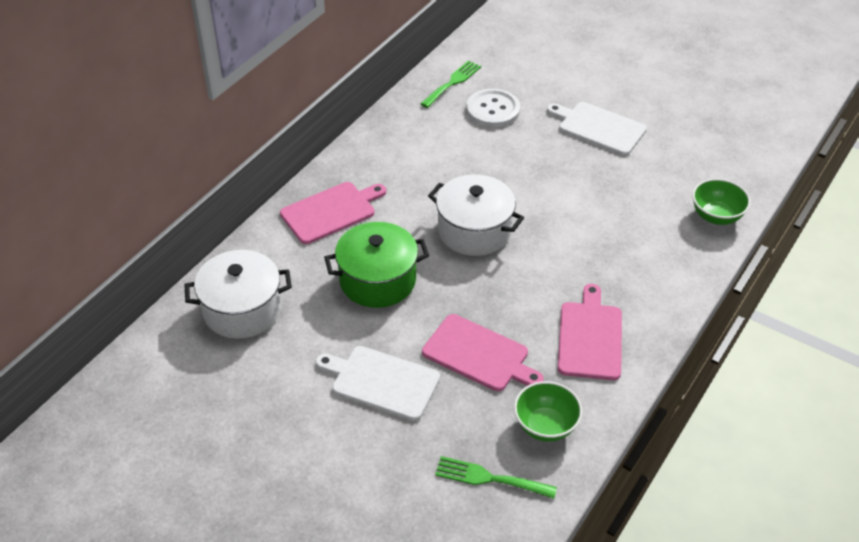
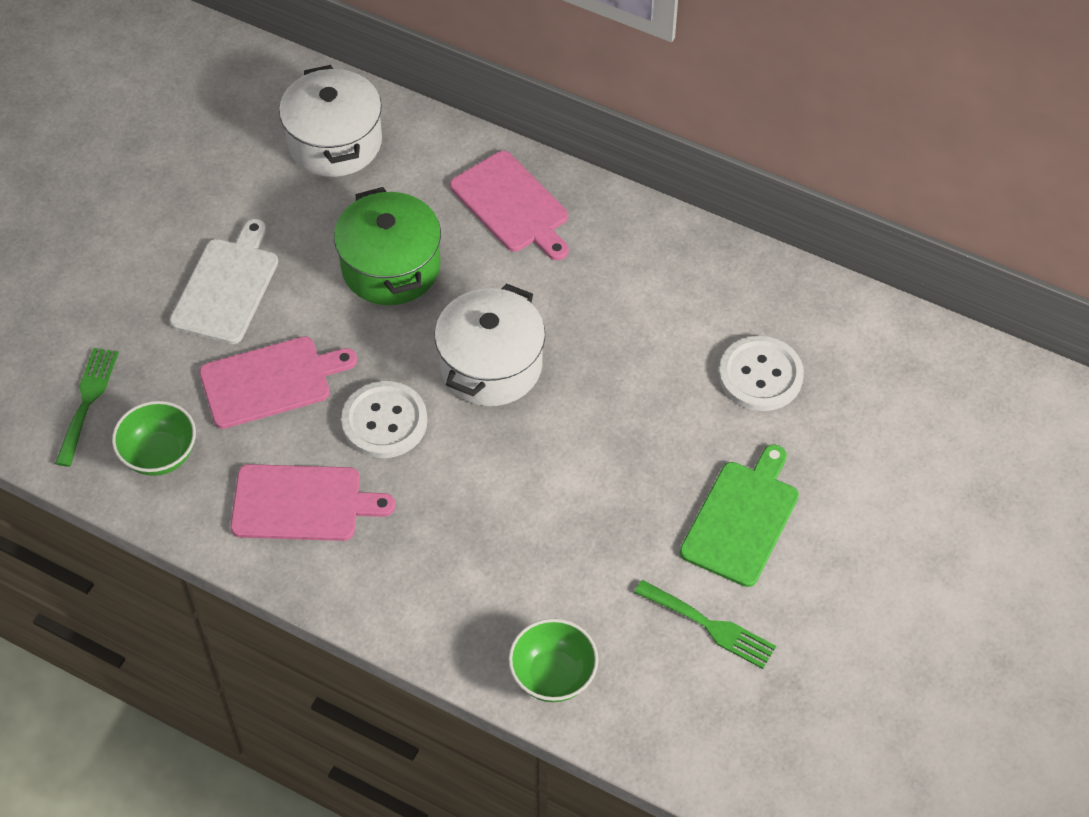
camera: 85 degrees right, 10 degrees up
green fork [420,60,481,108] -> green fork moved to [634,580,776,669]
pink cutting board [422,314,544,391] -> pink cutting board turned 135 degrees counterclockwise [199,336,357,429]
white cutting board [547,102,647,155] -> green cutting board [680,444,799,587]
none -> white button [341,381,427,458]

